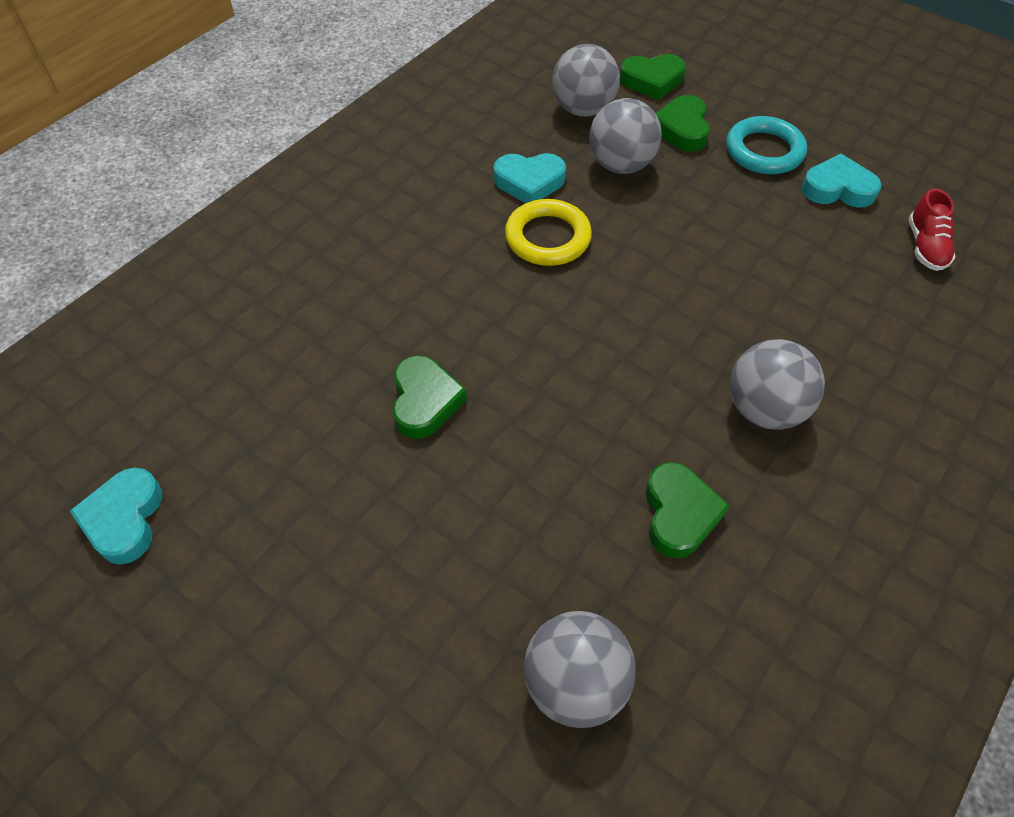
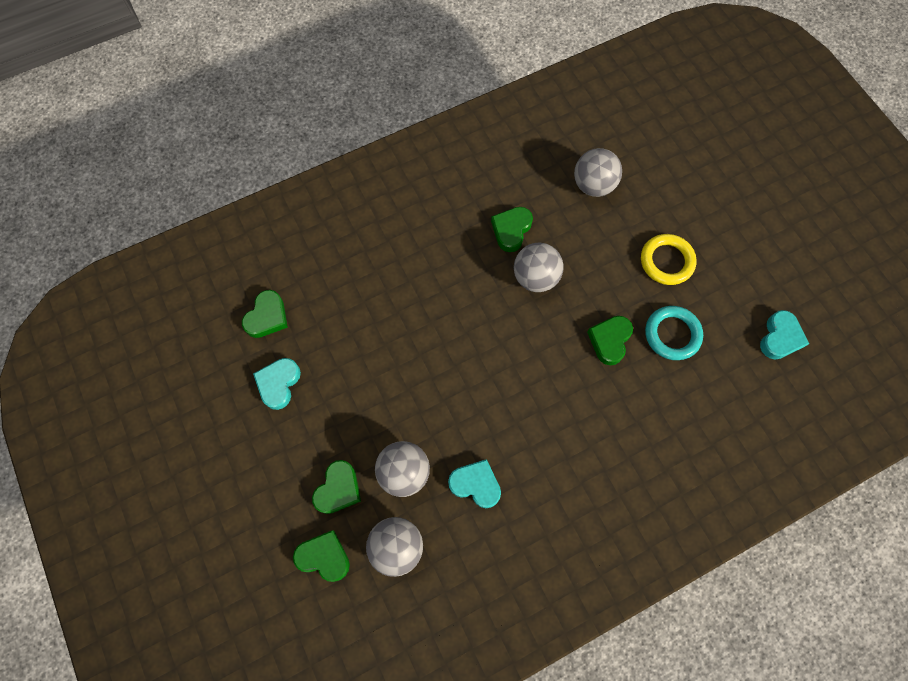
camera: 155 degrees left, 15 degrees up
yellow ring [505,199,592,266] -> yellow ring moved to [641,234,697,285]
turquoise ring [726,116,807,174] -> turquoise ring moved to [645,306,703,360]
grey ball [730,339,825,430] -> grey ball moved to [514,243,564,292]
turquoise heart [801,154,881,208] -> turquoise heart turned 75 degrees clockwise [253,358,301,410]
red shoe [909,188,956,271] -> green heart [242,290,288,338]

